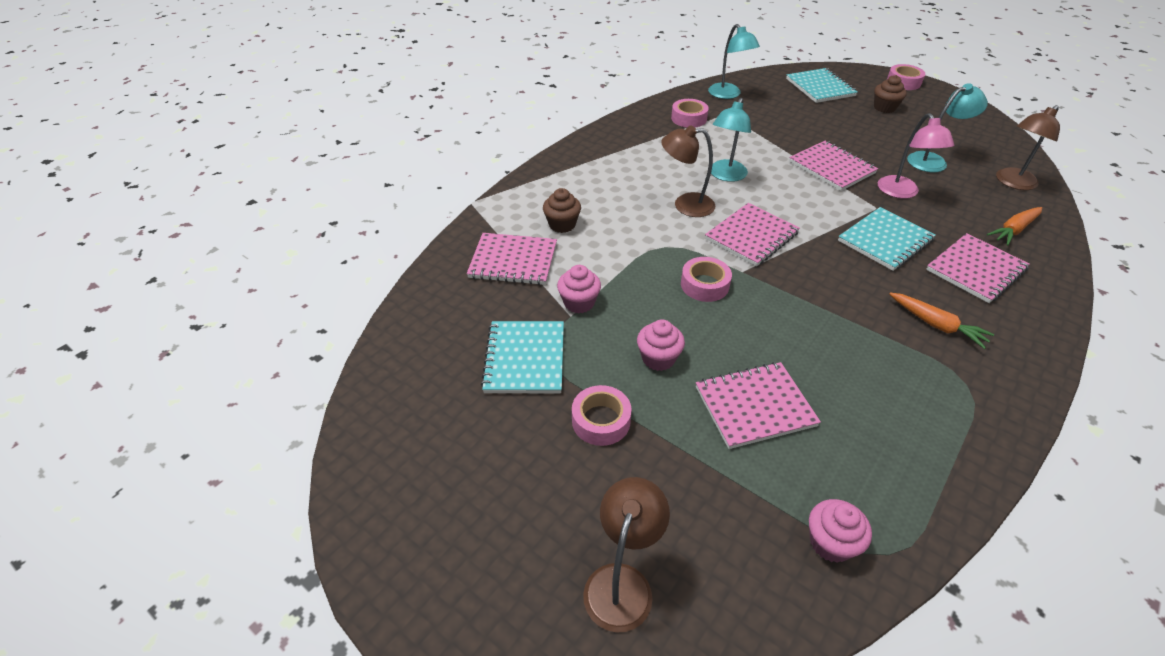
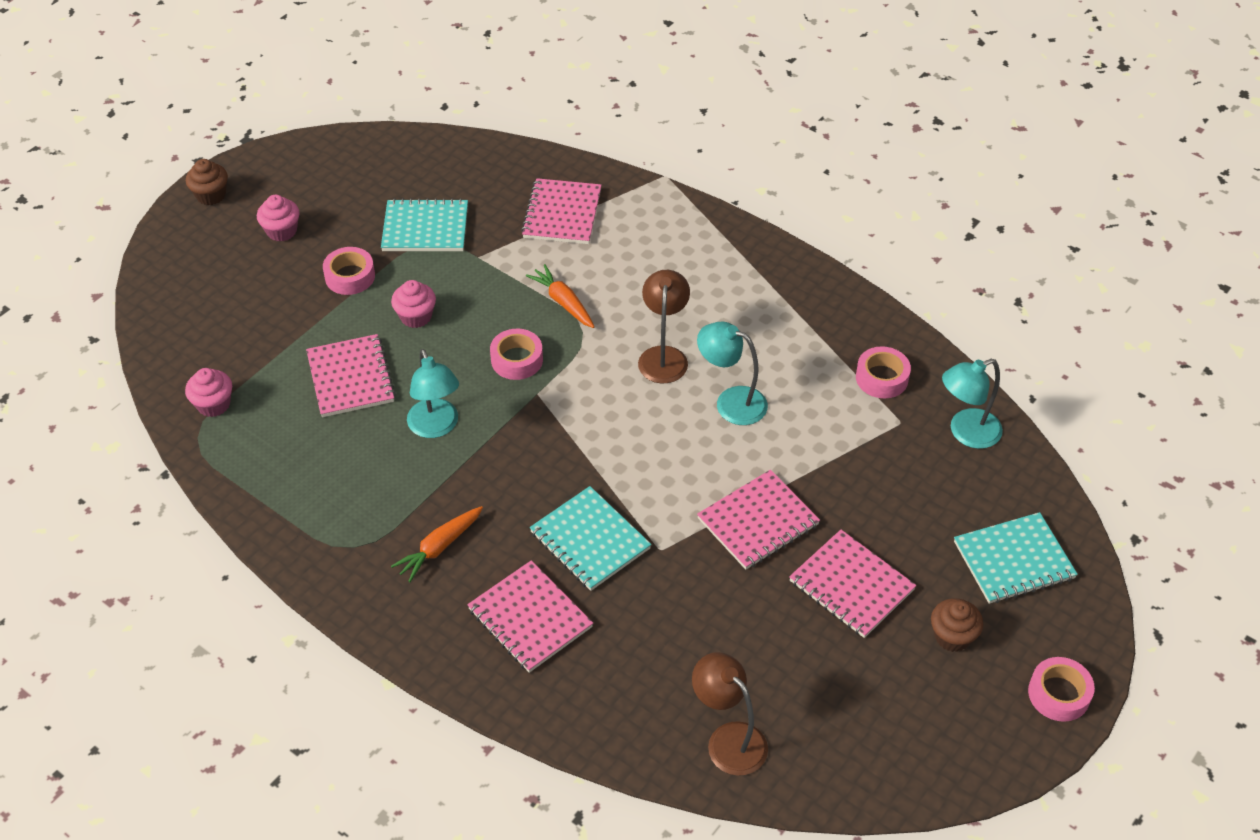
camera: 90 degrees right, 5 degrees up
brown cupcake [543,188,581,233] -> brown cupcake moved to [186,159,228,205]
pink cupcake [557,265,601,313] -> pink cupcake moved to [257,195,299,242]
brown lamp [583,477,670,633] -> none
pink notebook [705,203,800,266] -> pink notebook moved to [789,530,916,638]
pink lamp [878,113,954,199] -> none
turquoise lamp [907,83,988,172] -> turquoise lamp moved to [407,349,459,438]
orange carrot [987,207,1042,246] -> orange carrot moved to [526,264,595,328]

